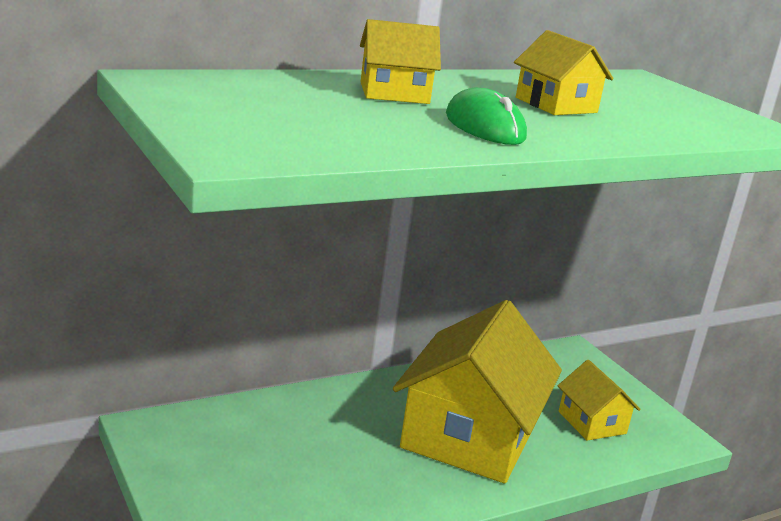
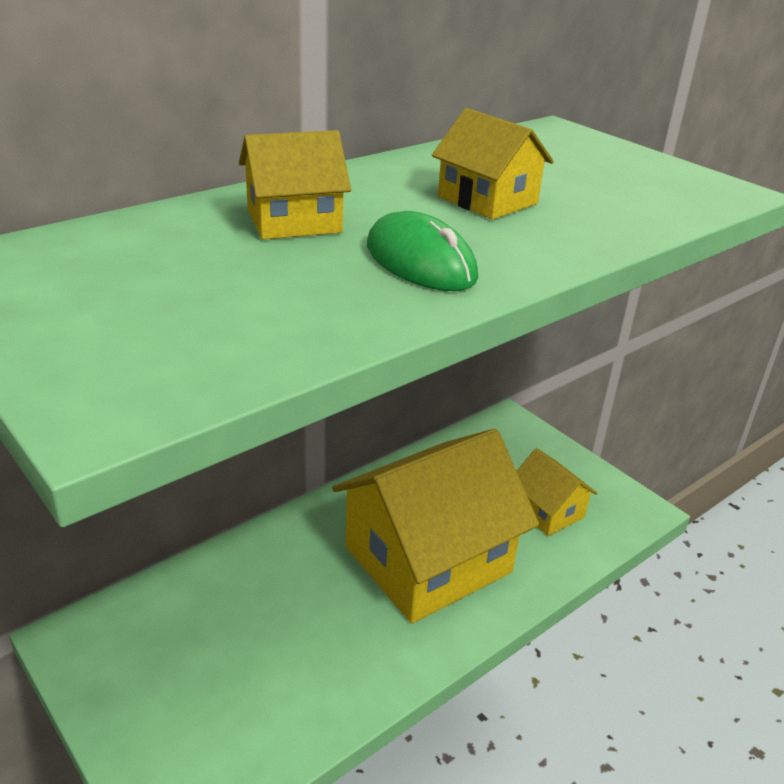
camera: 10 degrees left, 10 degrees up
yellow house [393,300,562,484] -> yellow house turned 45 degrees clockwise [332,429,539,623]

